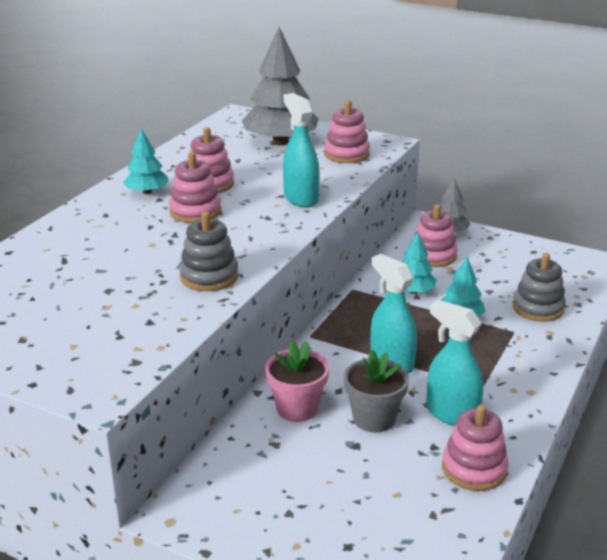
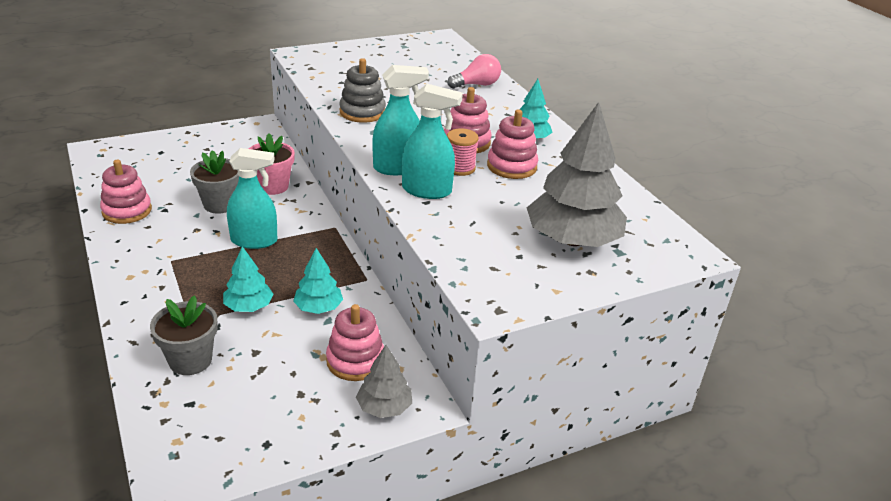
camera: 125 degrees right, 5 degrees up
pink stacking toy [324,100,370,163] -> none
turquoise spray bottle [426,300,483,426] -> turquoise spray bottle moved to [372,65,429,175]
grey stacking toy [513,253,566,322] -> grey flower pot [150,295,218,375]
none -> pink light bulb [447,54,501,89]
none -> pink spool [447,128,478,176]

